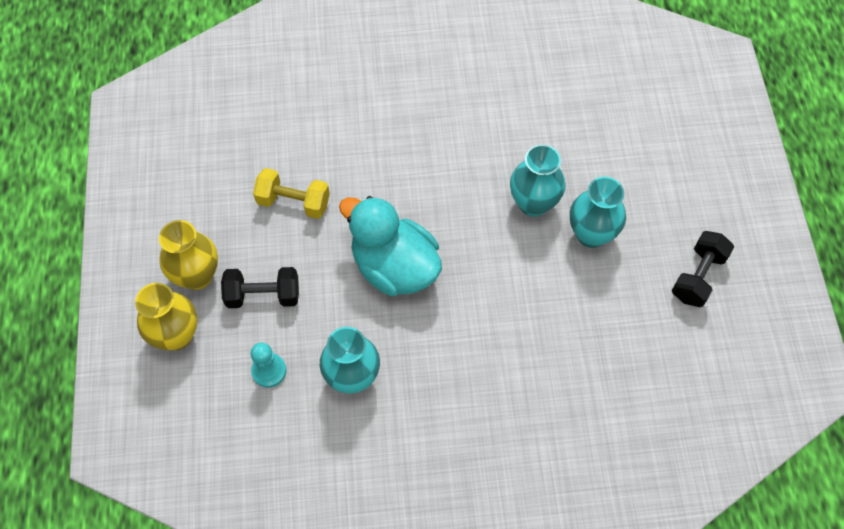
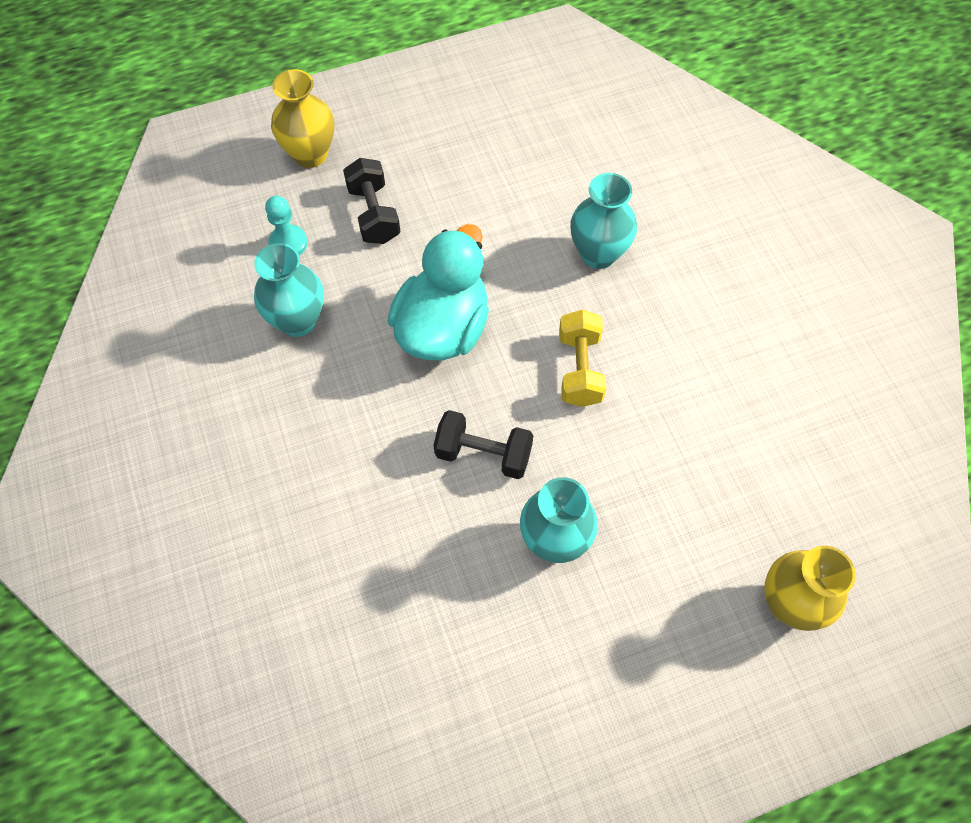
camera: 75 degrees right, 0 degrees up
yellow vase [159,220,218,290] -> yellow vase moved to [764,546,856,631]
yellow dumbbell [253,168,330,219] -> yellow dumbbell moved to [559,310,607,407]
turquoise vase [510,144,566,217] -> turquoise vase moved to [570,173,637,269]
black dumbbell [672,231,734,307] -> black dumbbell moved to [433,410,533,479]

